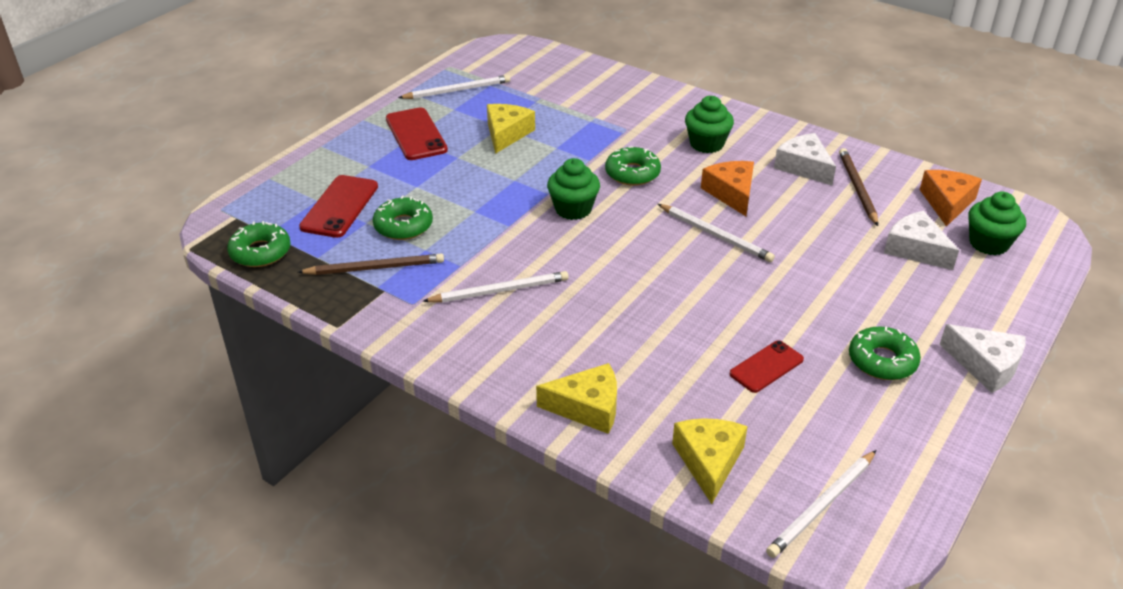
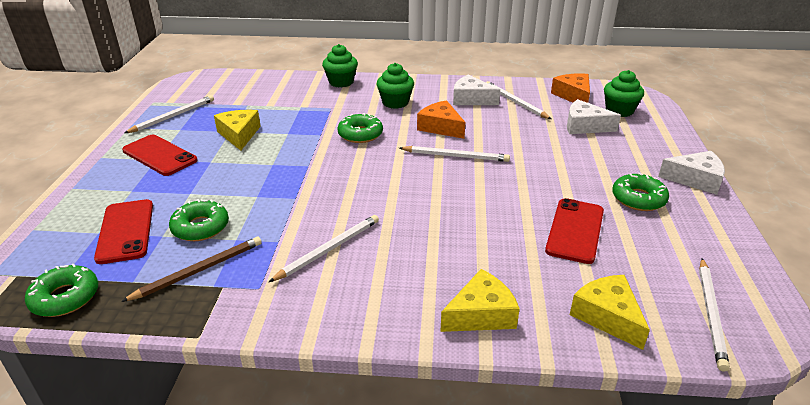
camera: 30 degrees left, 5 degrees down
green cupcake [547,158,600,220] -> green cupcake moved to [322,44,358,87]
red phone [730,340,804,393] -> red phone [545,198,604,264], size x1.51
brown pencil [839,148,878,226] -> white pencil [486,81,551,119]

